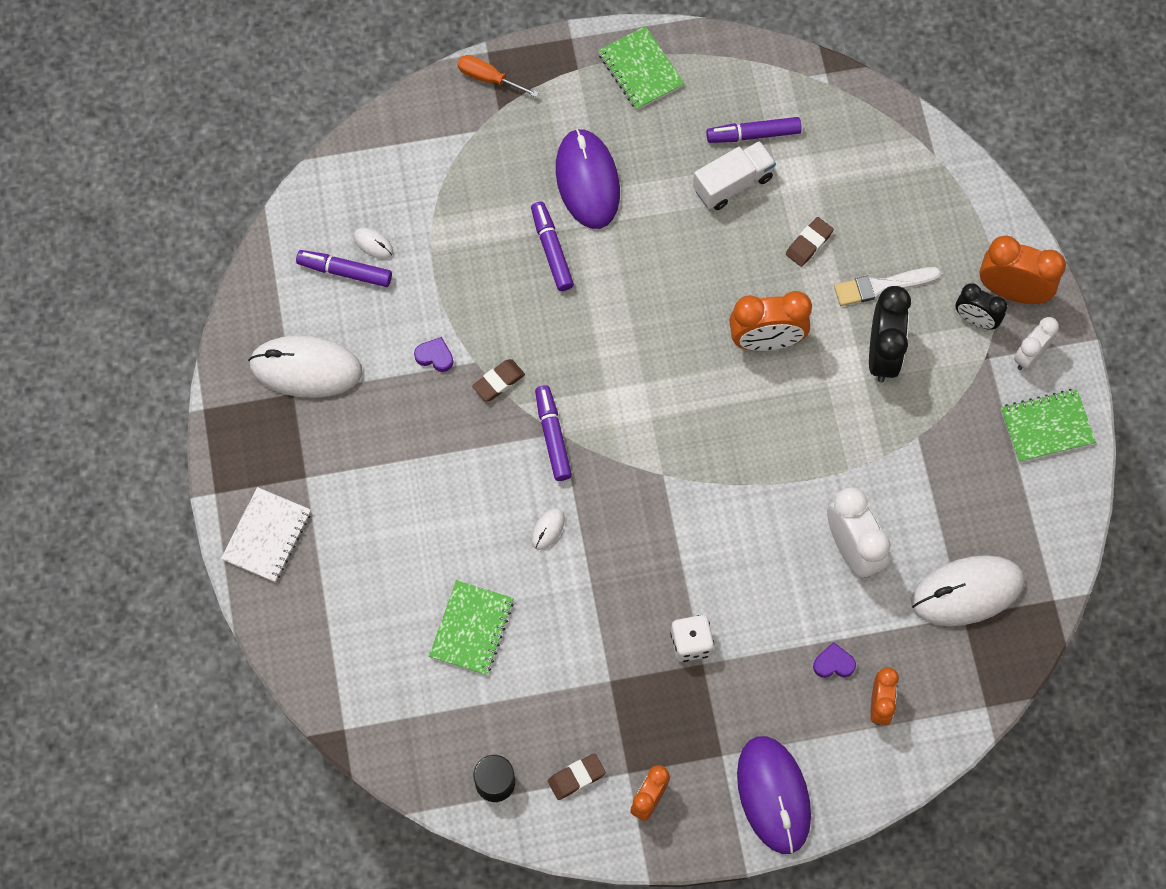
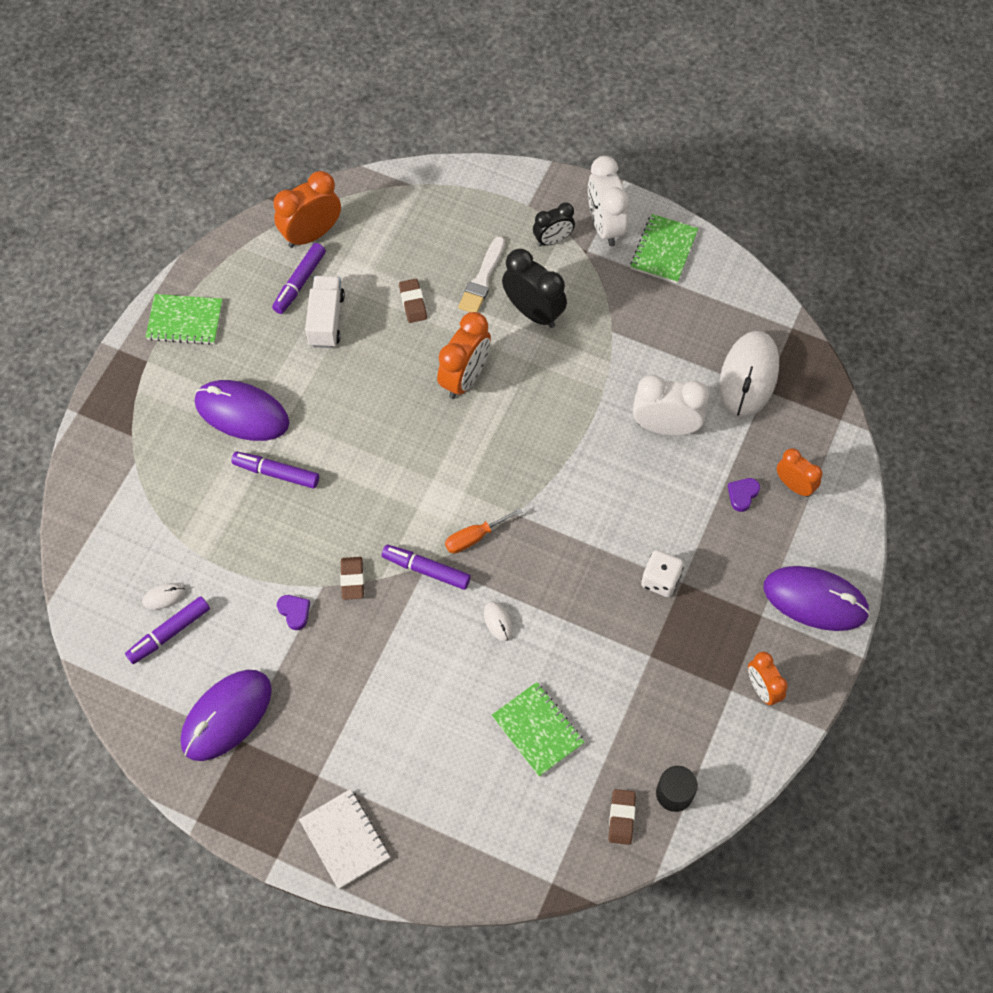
camera: 55 degrees left, 5 degrees down
white mouse [248,336,362,398] -> purple mouse [181,670,272,761]
purple heart [414,337,453,372] -> purple heart turned 90 degrees clockwise [277,595,310,630]
orange screwdriver [458,55,539,97] -> orange screwdriver moved to [445,508,522,553]
brown eraser [548,753,606,800] -> brown eraser moved to [608,789,636,845]
orange clock [979,236,1066,304] -> orange clock moved to [274,171,341,248]
white clock [1014,317,1059,370] -> white clock [588,156,629,247], size x1.59

